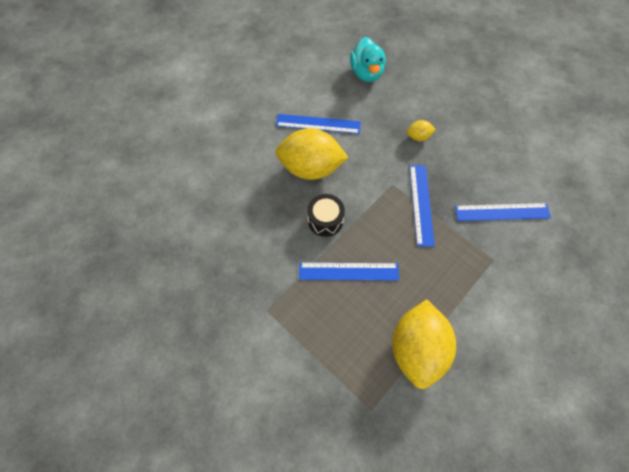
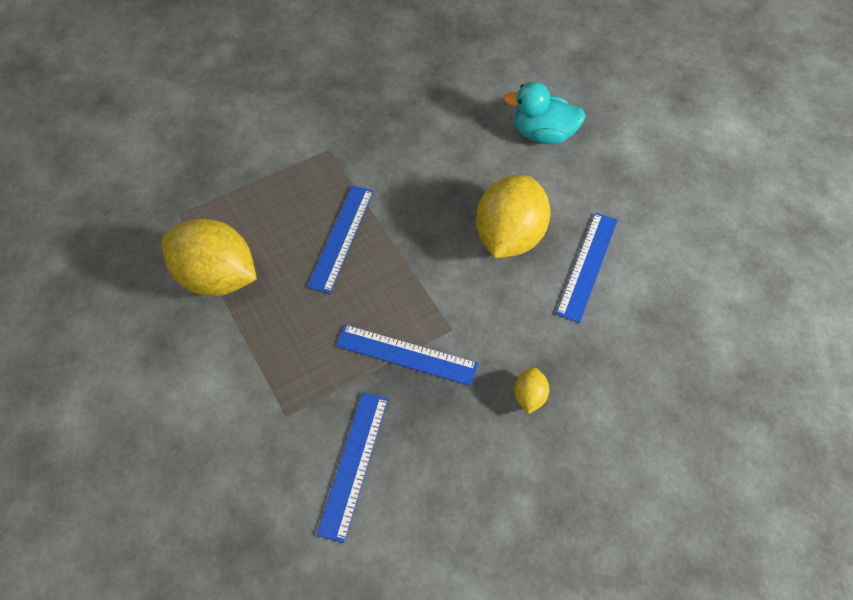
camera: 105 degrees right, 5 degrees down
black drum [307,194,345,237] -> none
turquoise duck [350,37,386,82] -> turquoise duck moved to [503,82,586,144]

